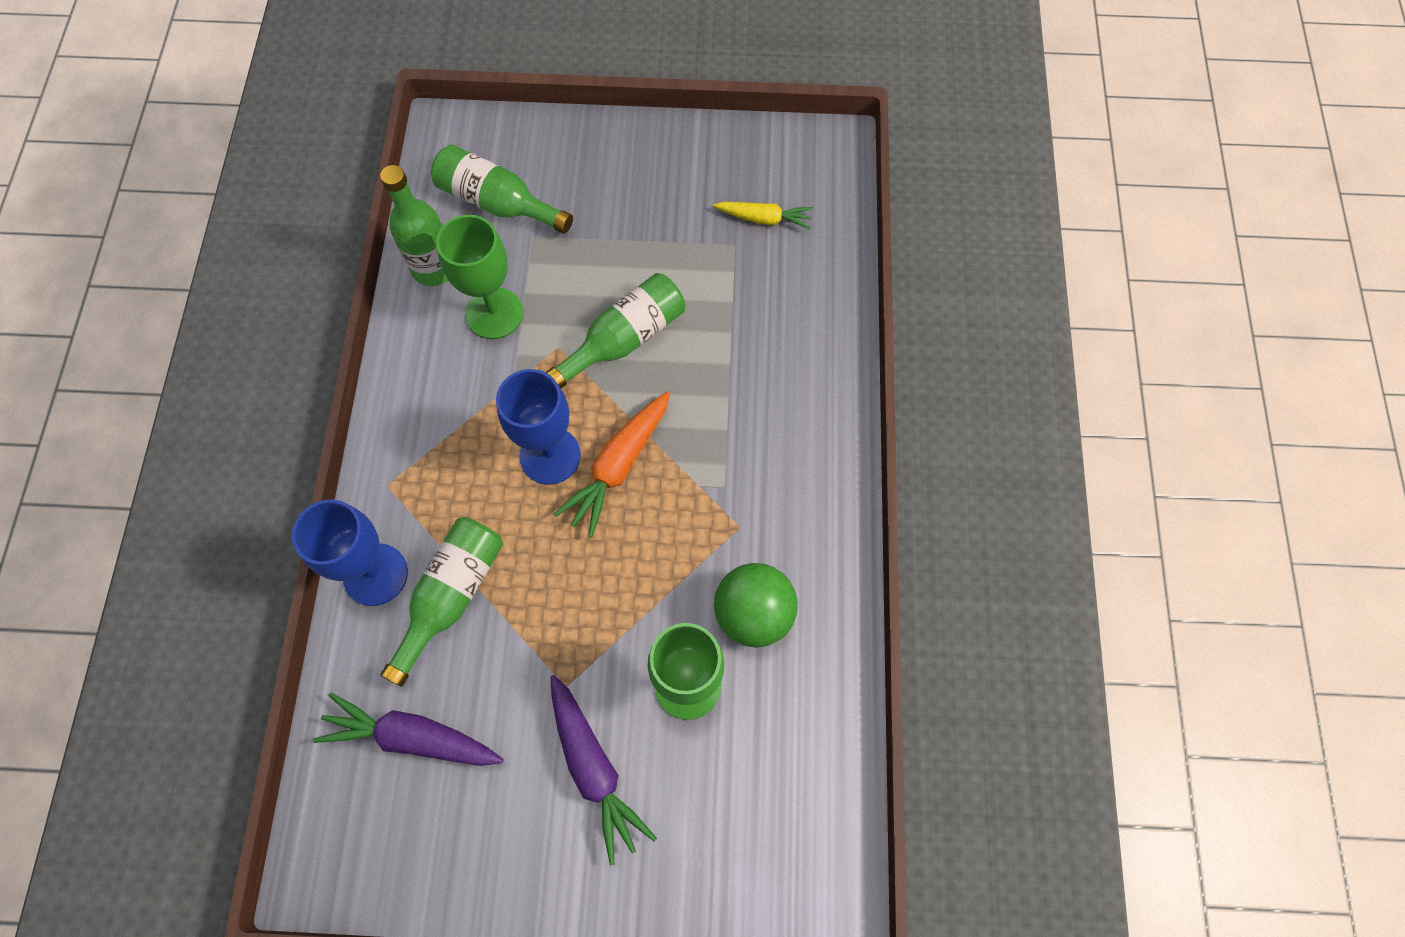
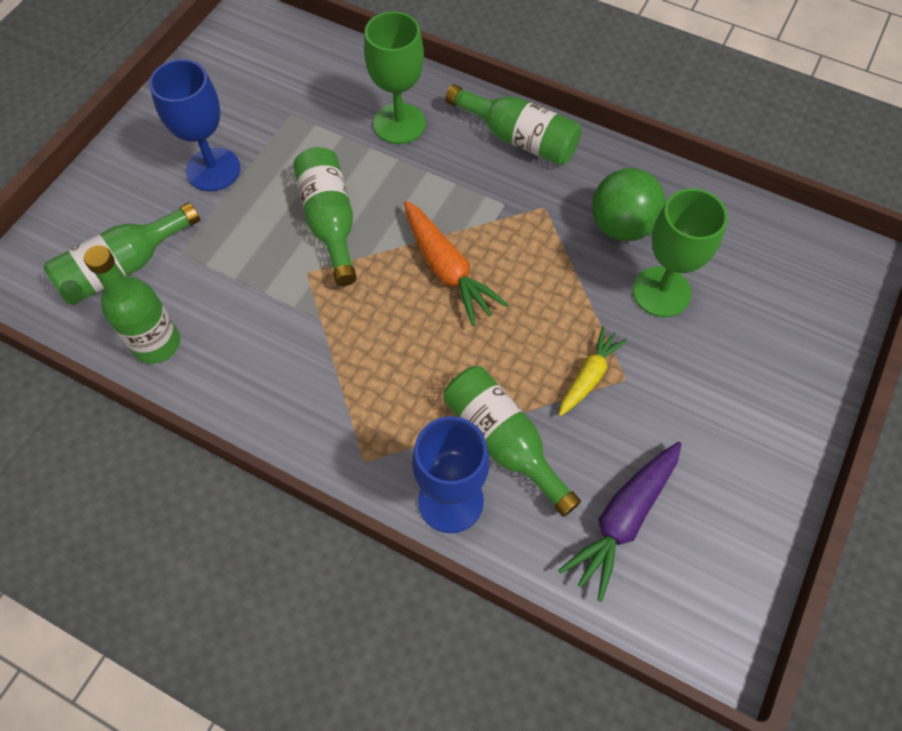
camera: 65 degrees left, 5 degrees down
green goblet [436,215,523,339] -> green goblet moved to [364,11,426,144]
blue goblet [496,369,581,485] -> blue goblet moved to [149,59,240,191]
purple carrot [551,675,657,865] -> none
yellow carrot [713,202,813,229] -> yellow carrot moved to [559,326,628,416]
none -> green bottle [445,84,581,165]

